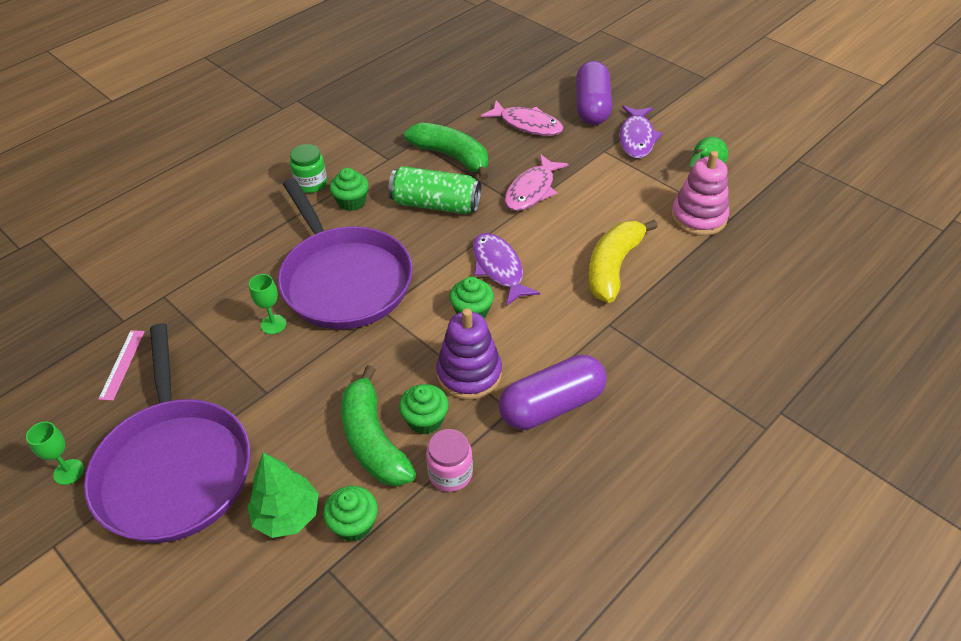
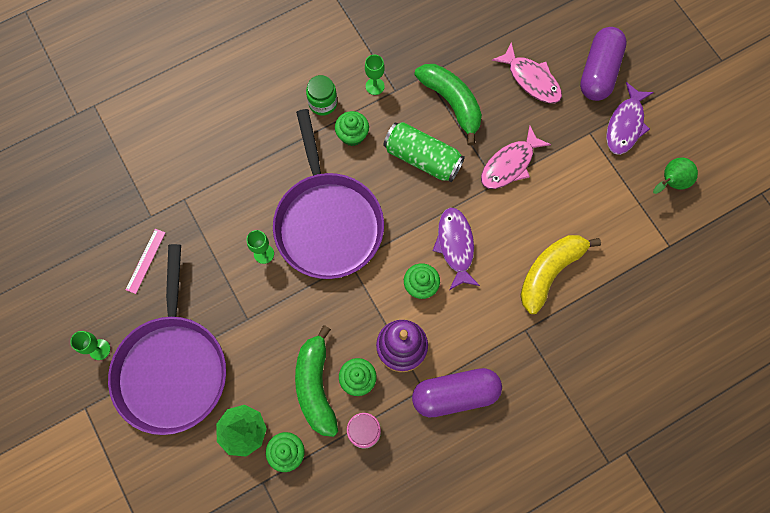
camera: 15 degrees right, 25 degrees up
pink stacking toy [671,151,729,236] -> none
none -> green goblet [365,55,385,95]

